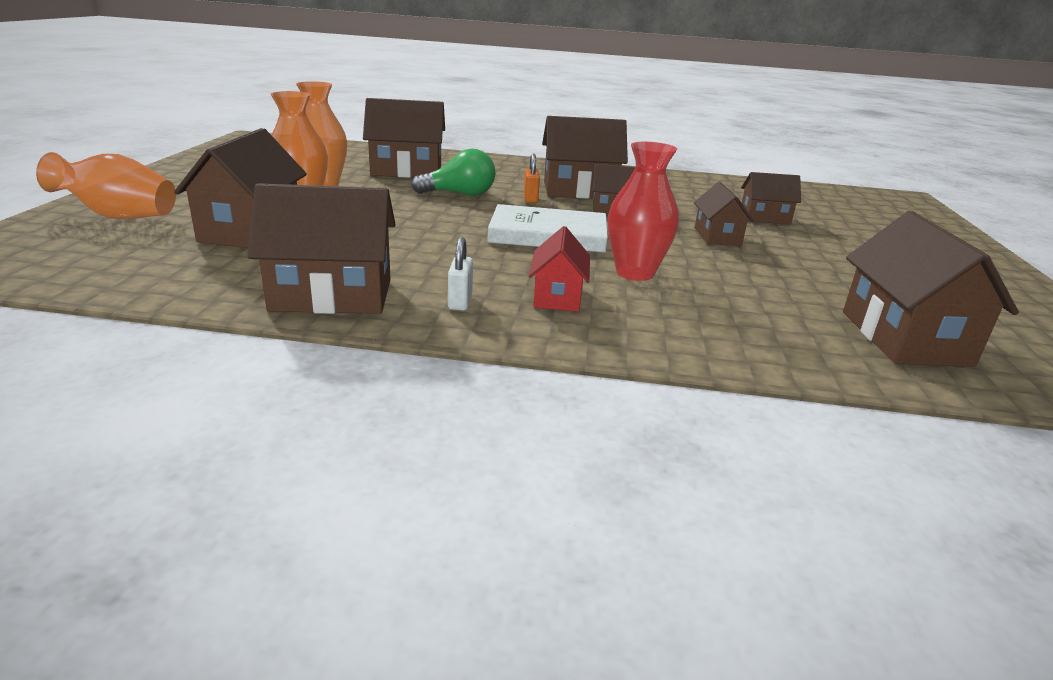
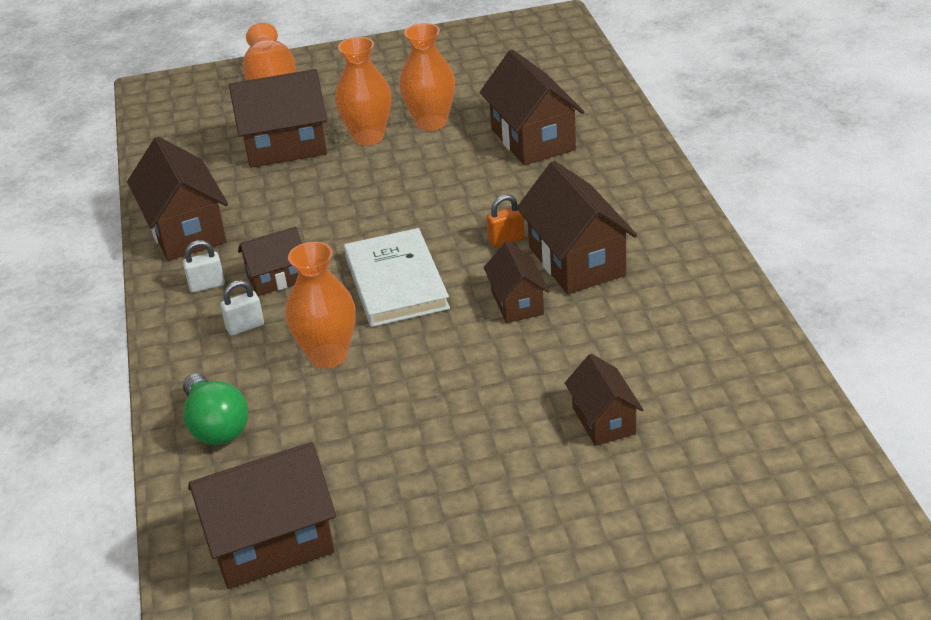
camera: 75 degrees right, 10 degrees up
green light bulb [411,148,496,196] -> green light bulb moved to [183,373,248,445]
red house [529,226,590,312] -> white padlock [220,280,264,336]
red vase [608,142,679,281] -> orange vase [285,242,356,368]
brown house [694,182,754,246] -> brown house moved to [238,227,302,296]

